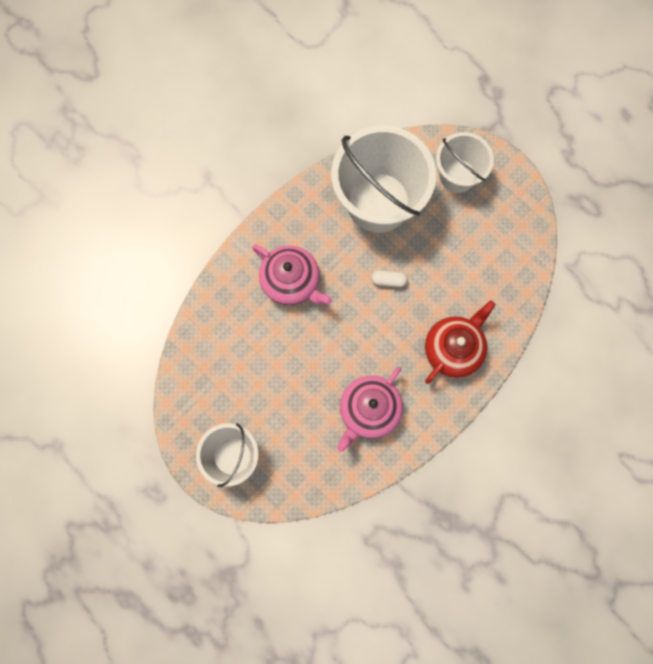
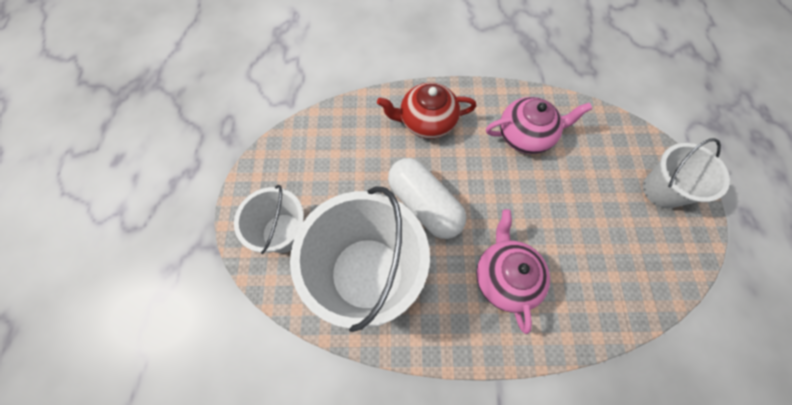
camera: 135 degrees left, 10 degrees down
white capsule [372,270,407,287] -> white capsule [388,158,466,239], size x2.45

